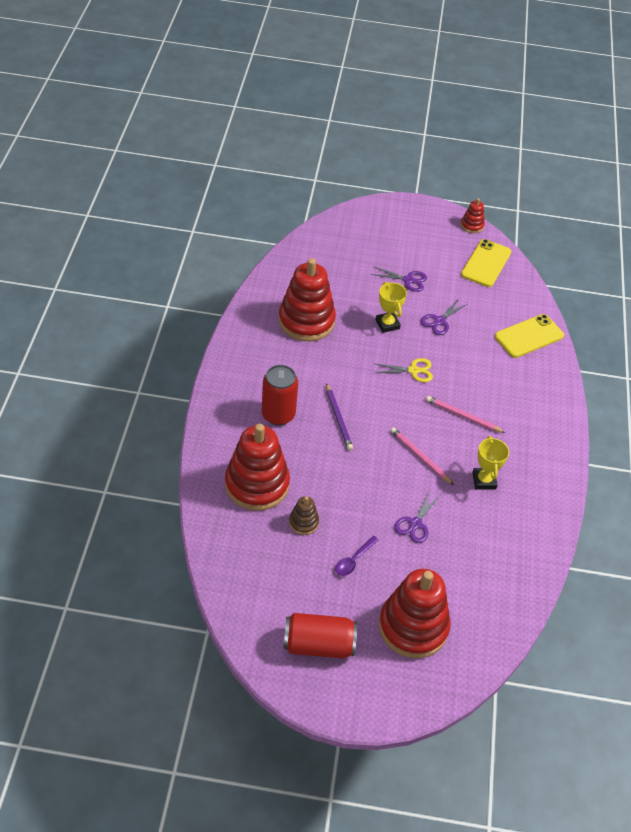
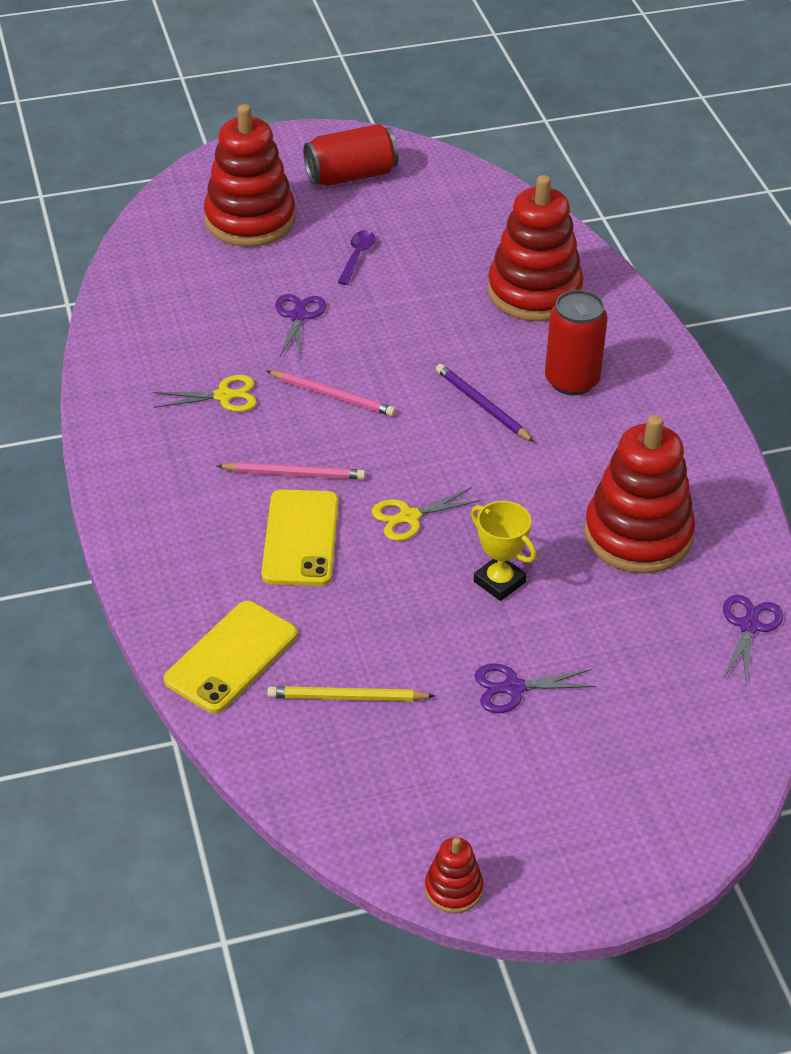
camera: 160 degrees right, 5 degrees down
brown stacking toy [289,496,319,535] -> none
purple scissors [420,299,467,335] -> purple scissors moved to [723,595,783,684]
yellow phone [461,239,511,287] -> yellow phone moved to [261,489,338,586]
yellow trophy [472,436,509,489] -> yellow scissors [153,375,257,412]
none -> yellow pencil [267,686,435,701]

